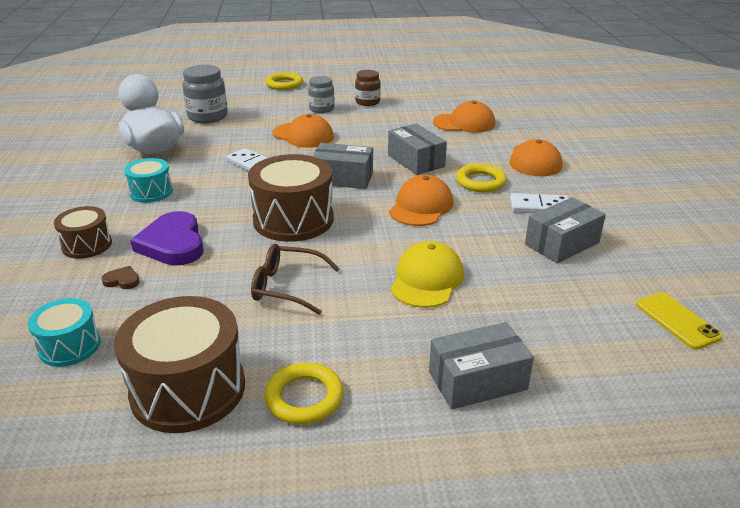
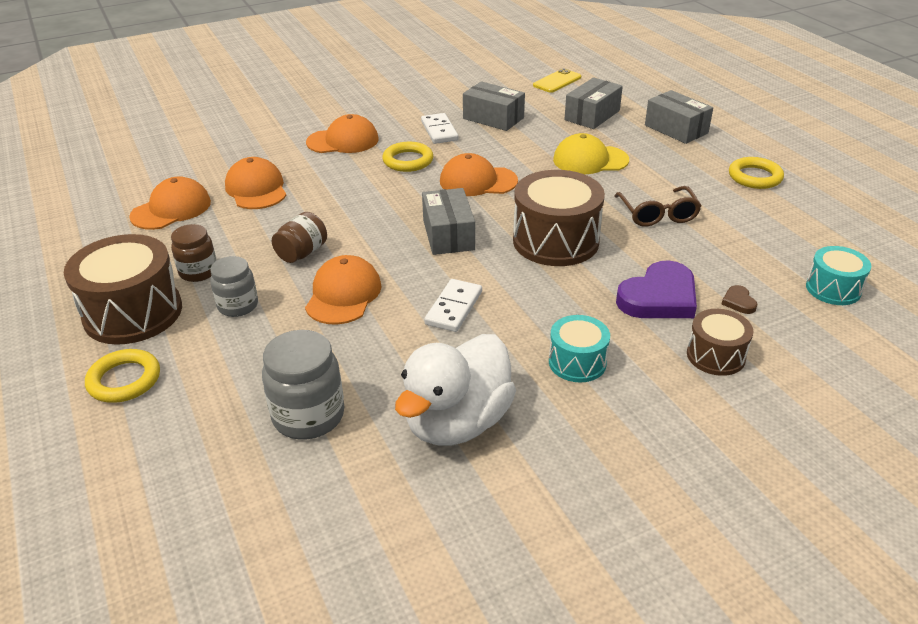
camera: 110 degrees left, 5 degrees up
brown drum [114,296,245,433] -> brown drum moved to [64,234,182,345]
grey box [388,124,447,175] -> grey box moved to [564,77,623,129]
none -> orange cap [129,176,211,230]
none -> brown jar [272,212,327,263]

